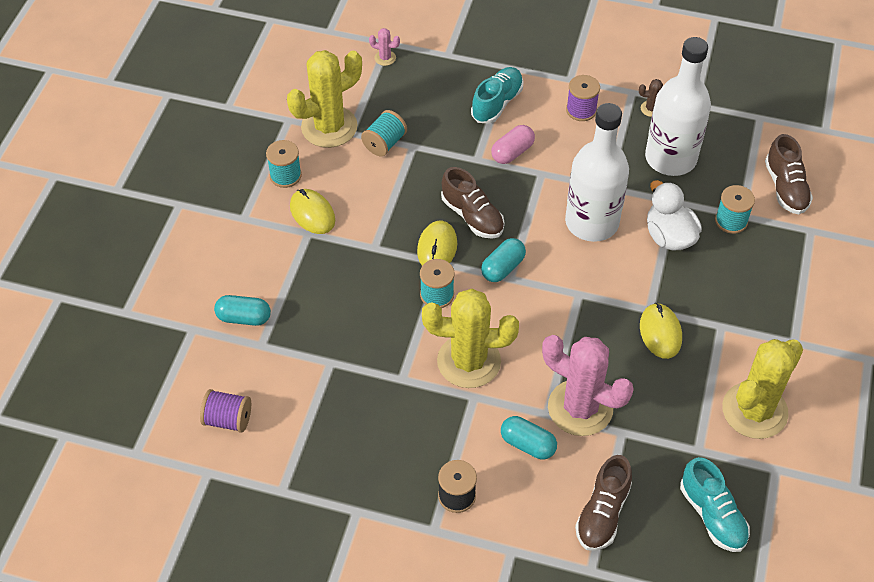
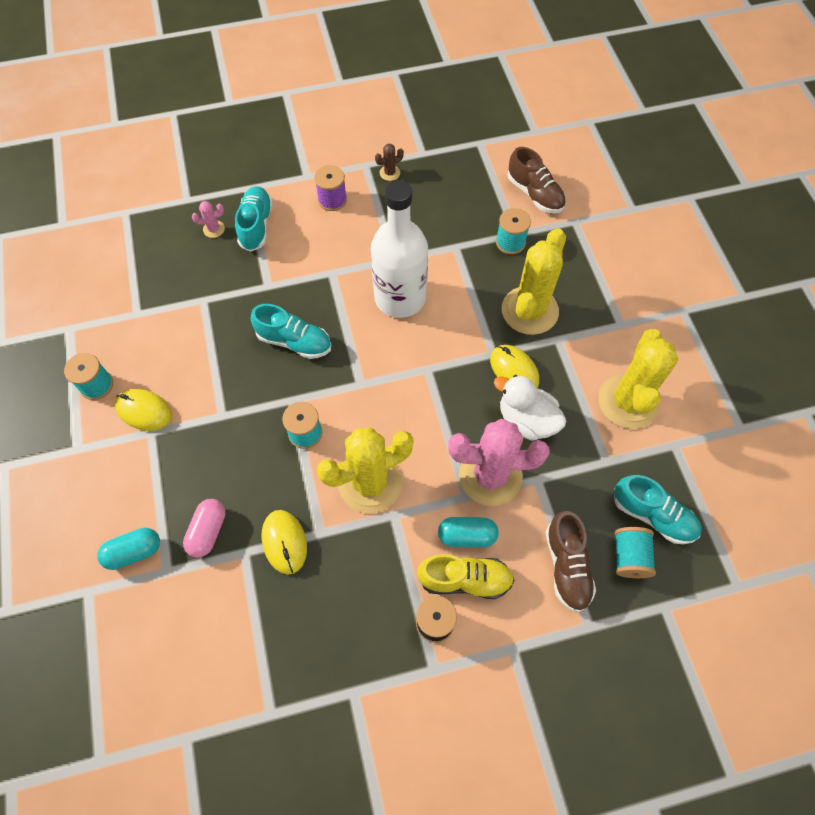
camera: 30 degrees left, 10 degrees up
purple spool [200,389,251,433] -> none
yellow cactus [287,50,362,148] -> yellow cactus moved to [502,228,566,335]
turquoise spool [361,110,407,157] -> turquoise spool moved to [615,527,656,578]
pink cactus [369,28,400,66] -> pink cactus moved to [192,201,225,238]
yellow mouse [417,221,457,266] -> yellow mouse moved to [262,510,307,575]
brown shoe [441,167,505,239] -> turquoise shoe [251,304,331,359]
turquoise capsule [481,238,526,282] -> none
pink capsule [491,125,535,164] -> pink capsule moved to [183,499,226,558]
white bottle [645,37,711,176] -> none
white duck [647,180,702,251] -> white duck moved to [494,375,566,441]
none -> yellow shoe [417,554,515,599]

